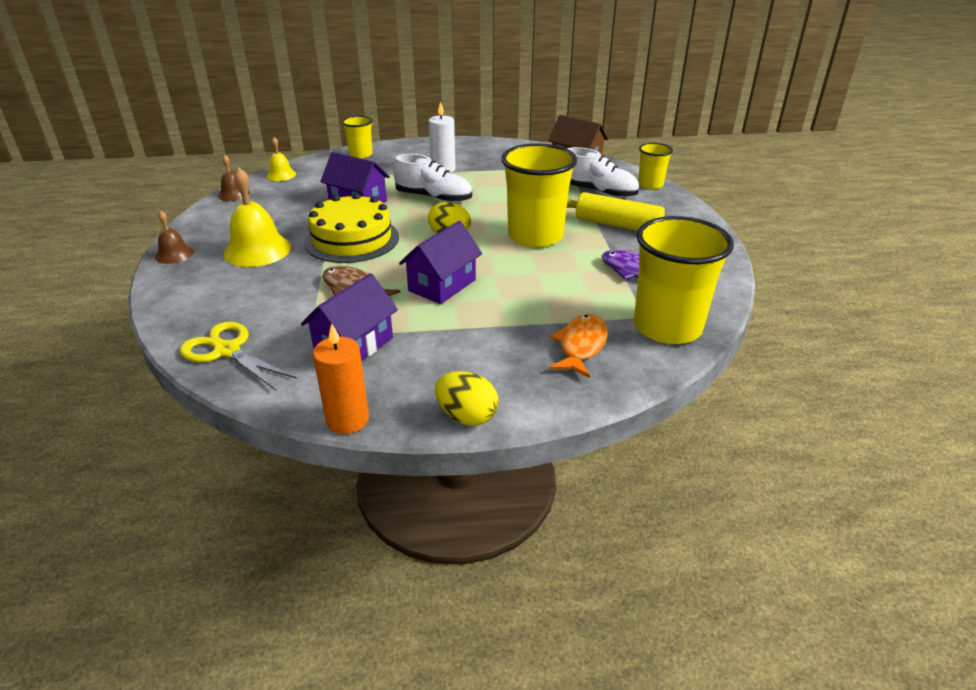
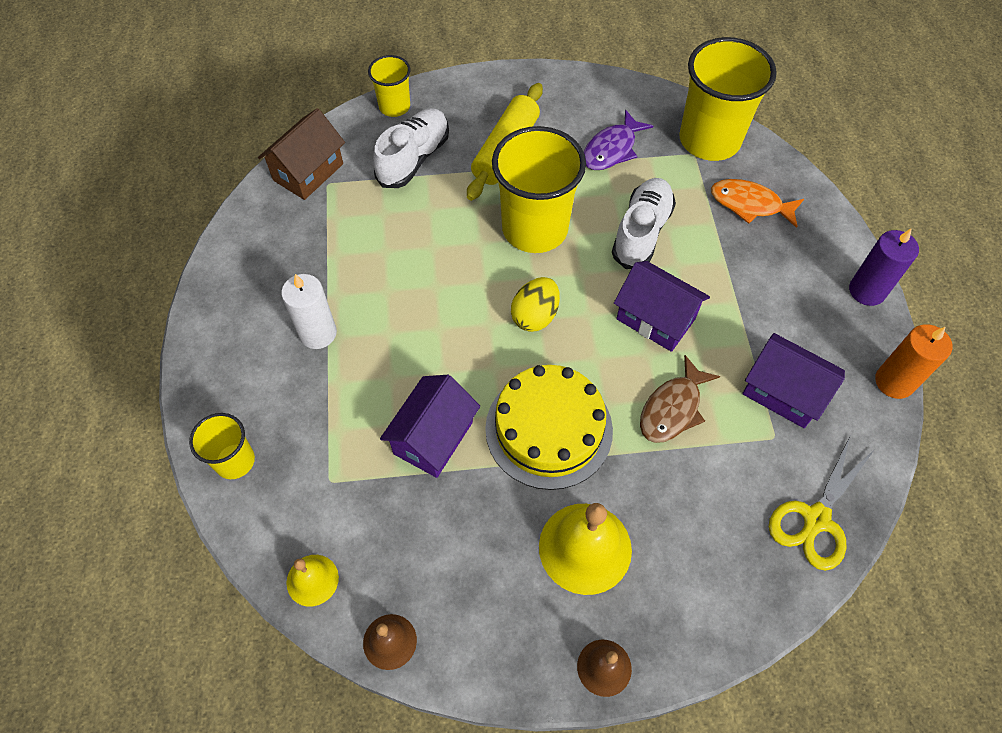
camera: 90 degrees left, 25 degrees up
white shoe [393,154,472,203] -> white shoe moved to [612,178,676,269]
yellow egg [435,371,499,426] -> purple candle [849,228,919,306]

